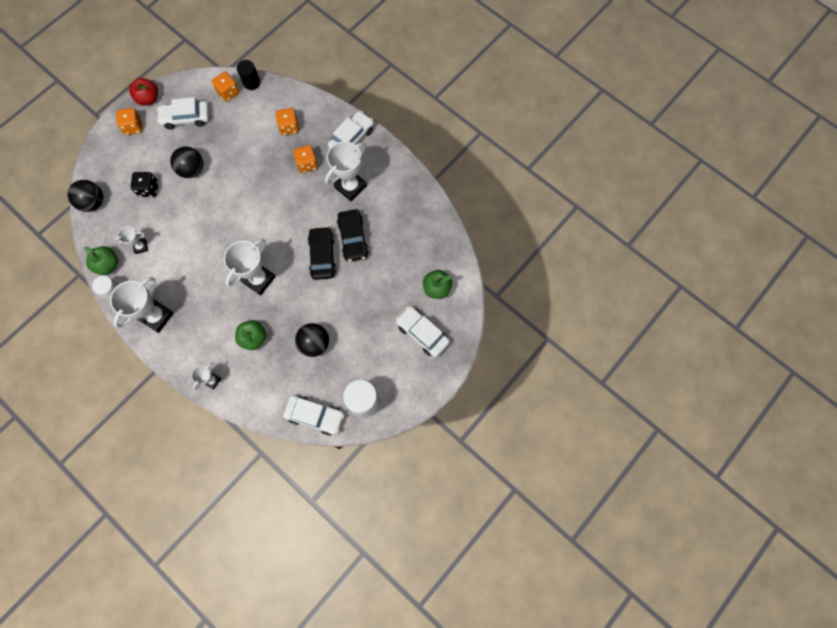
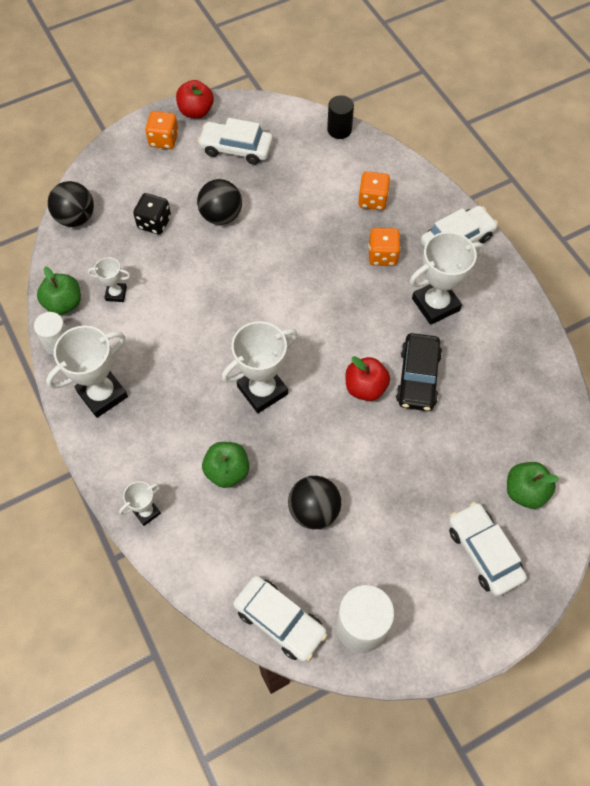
camera: 20 degrees right, 10 degrees down
orange dice [212,72,240,102] -> none
black car [308,226,337,280] -> red apple [345,356,390,401]

